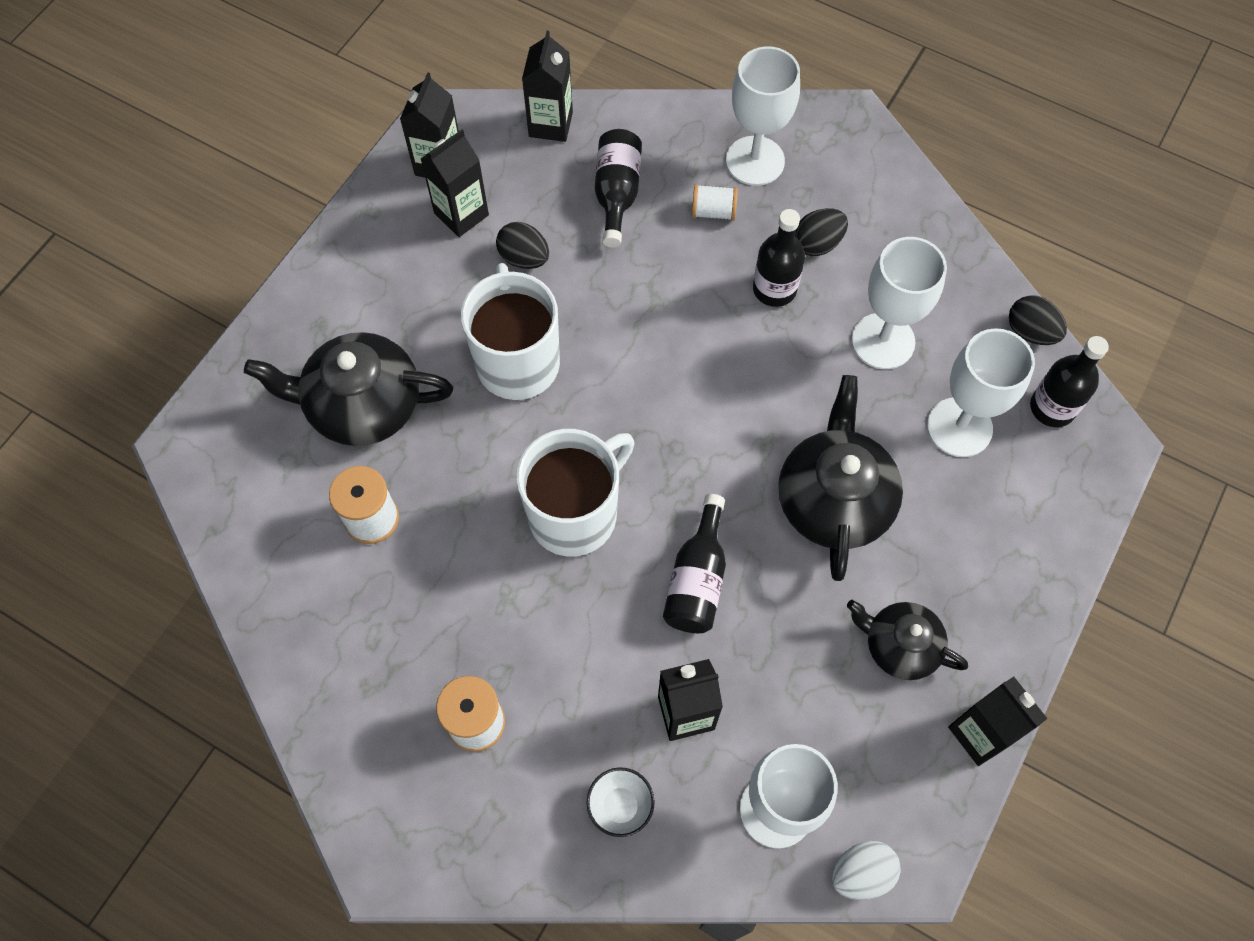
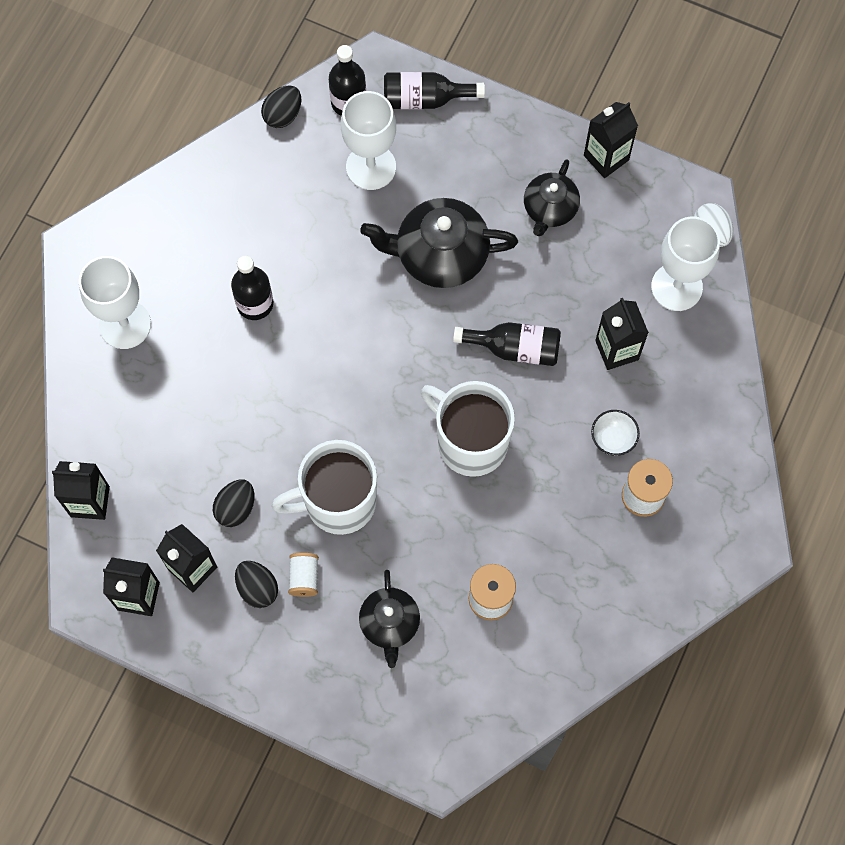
camera: 95 degrees left, 5 degrees up
black teapot [244,332,453,446] -> black teapot [359,570,420,668], size x0.61
white bowl [587,767,655,837] -> white bowl moved to [591,410,640,456]
black bottle [595,129,642,248] -> black bottle moved to [384,72,485,109]
white spool [692,184,738,221] -> white spool moved to [288,553,319,597]
black egg [795,208,848,256] -> black egg moved to [235,561,278,608]
white goblet [852,237,947,369] -> none

